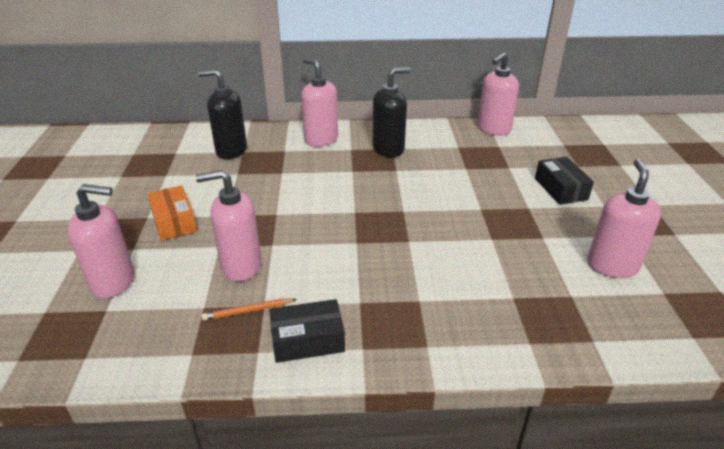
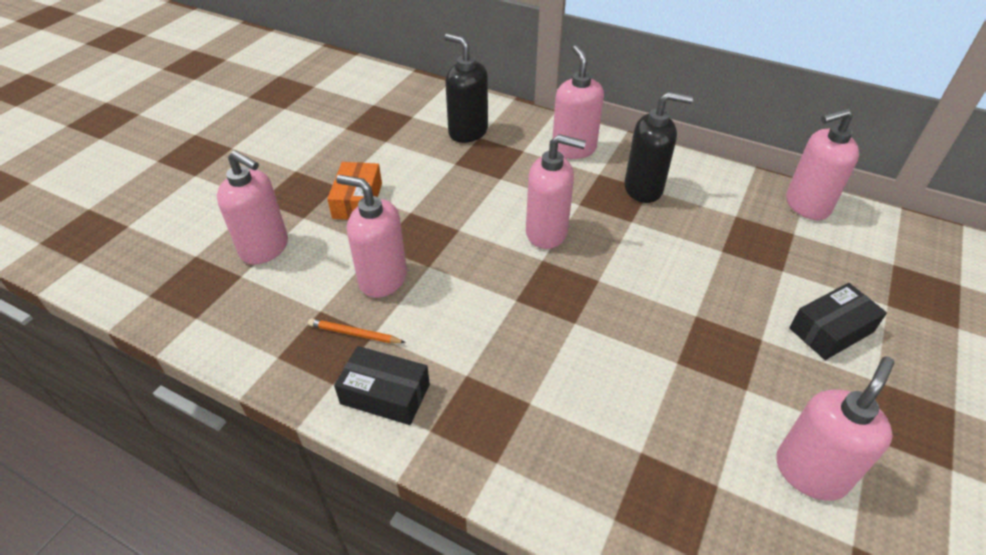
camera: 30 degrees right, 10 degrees up
black box [535,157,594,205] -> black box turned 45 degrees clockwise [789,283,887,360]
none -> pink soap dispenser [526,134,586,249]

